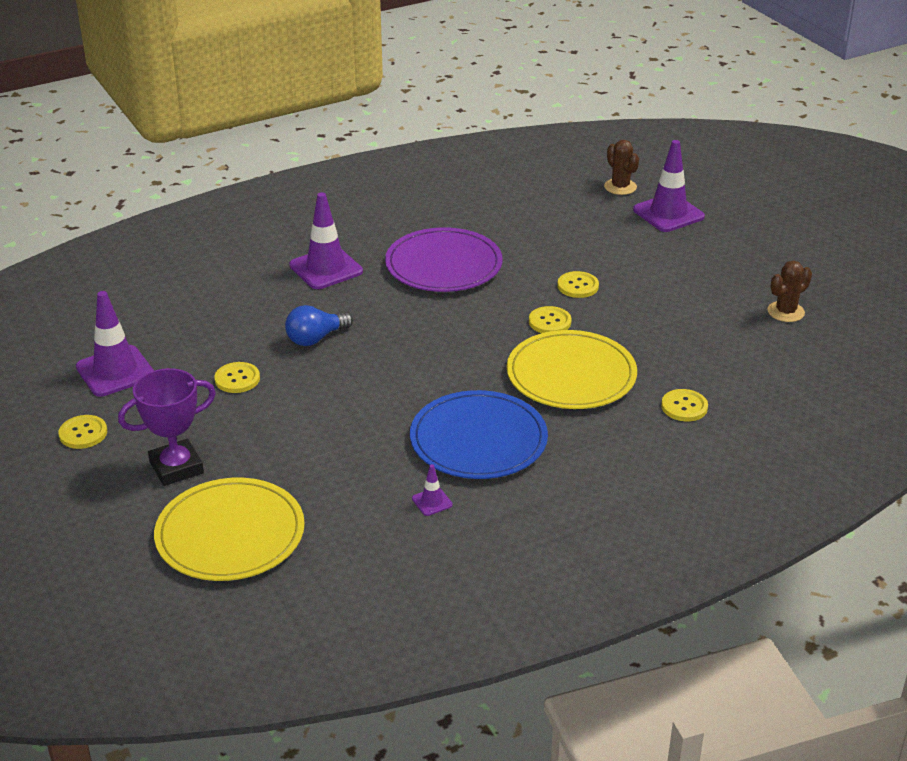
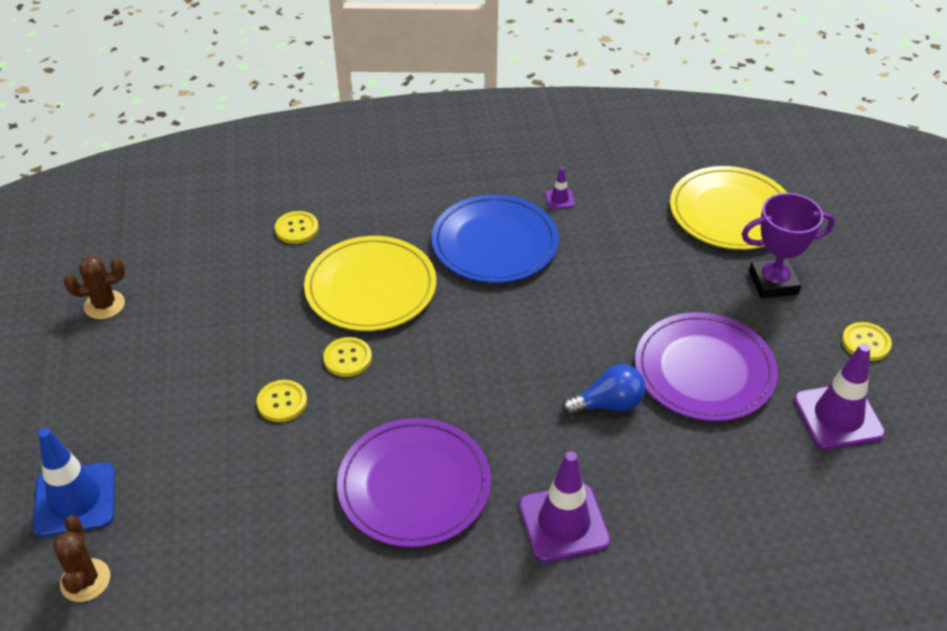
camera: 160 degrees left, 10 degrees up
yellow button [214,362,260,393] -> purple plate [635,312,778,421]
purple traffic cone [633,140,705,232] -> blue traffic cone [33,428,115,537]

